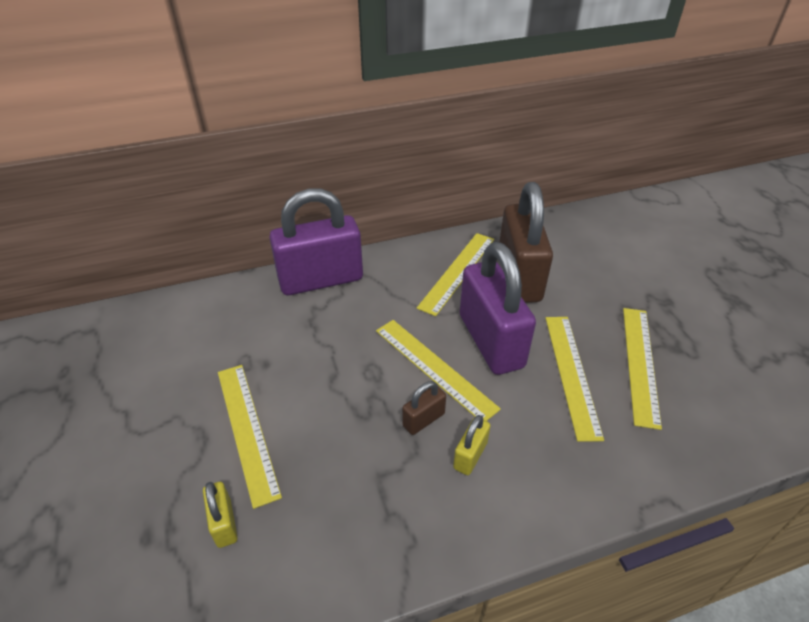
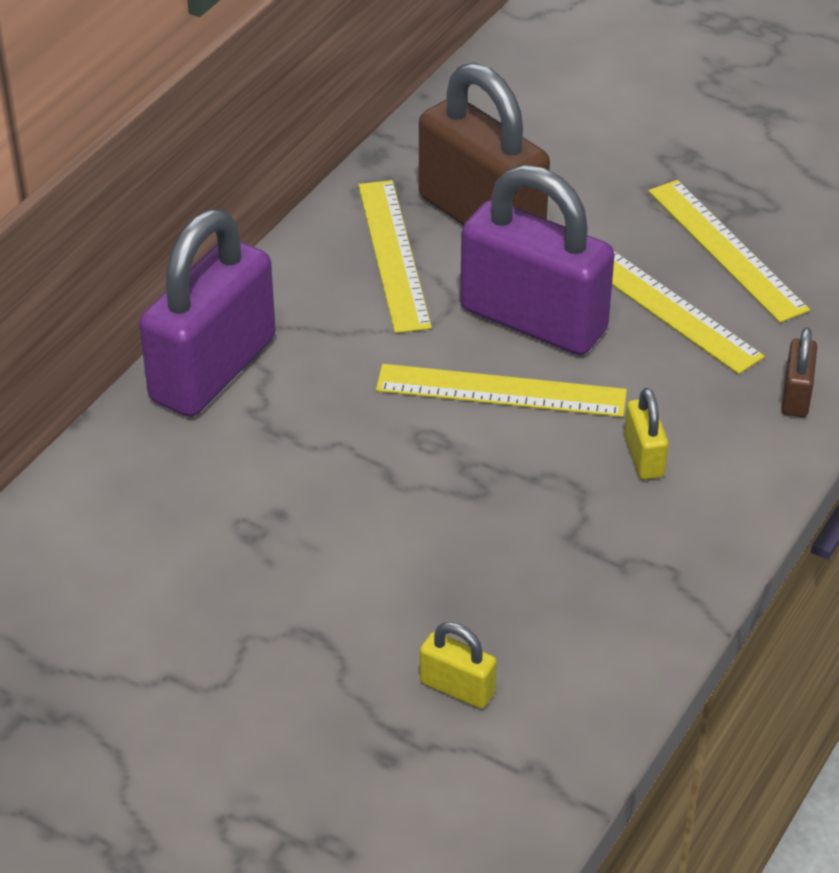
camera: 40 degrees left, 0 degrees up
yellow ruler [218,365,282,509] -> none
brown padlock [402,381,446,435] -> brown padlock moved to [781,327,817,417]

